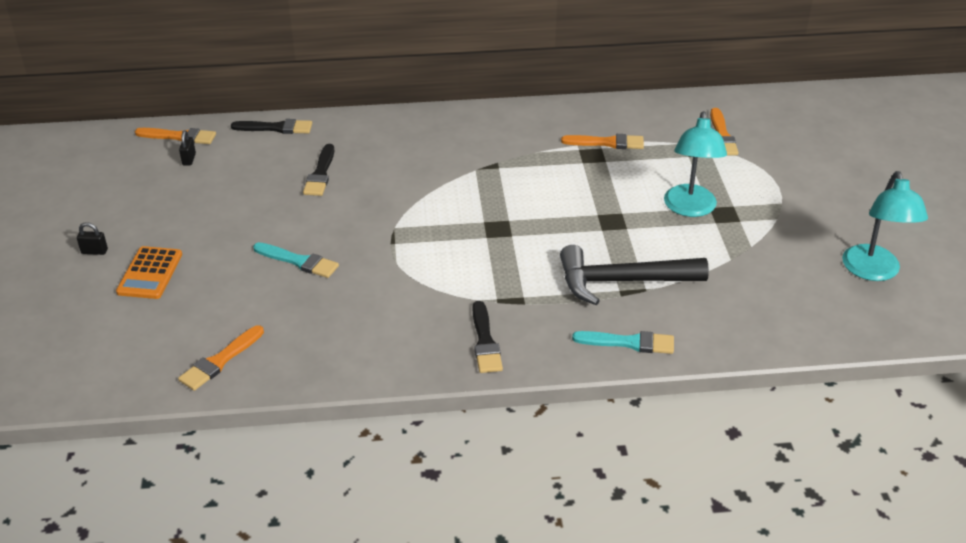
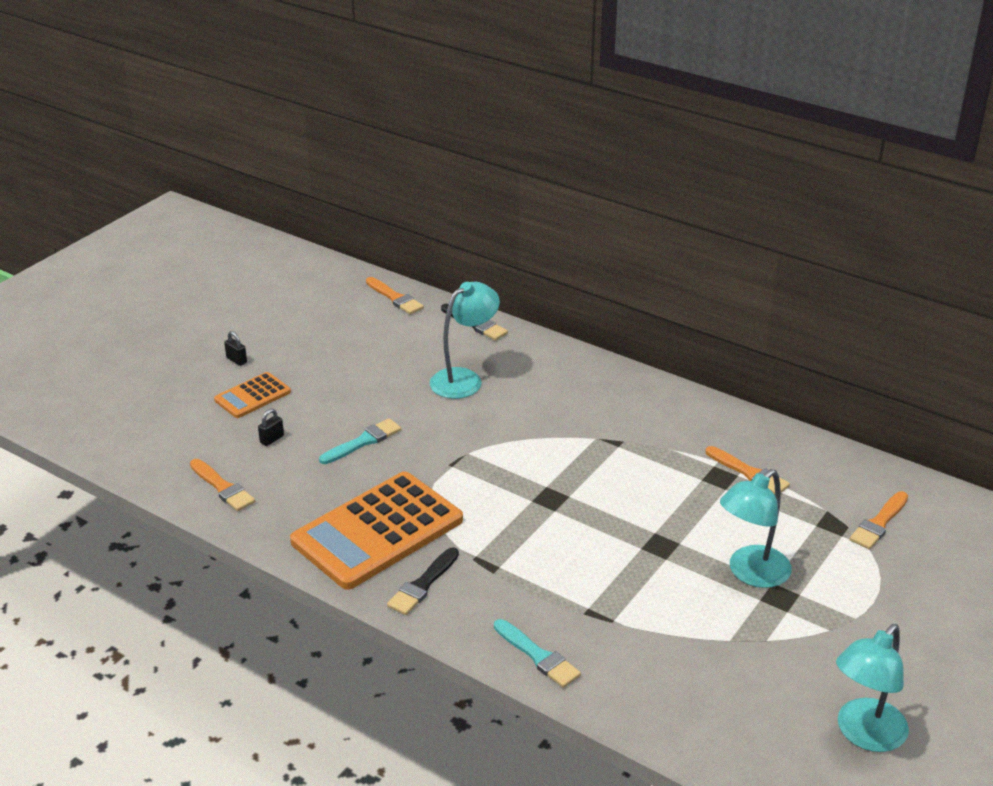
camera: 40 degrees right, 5 degrees down
orange brush [178,325,264,391] -> orange brush turned 120 degrees counterclockwise [190,459,255,511]
black padlock [179,130,196,166] -> black padlock moved to [258,409,284,446]
turquoise brush [253,242,339,278] -> turquoise brush turned 105 degrees counterclockwise [319,418,401,464]
black brush [303,144,334,196] -> turquoise lamp [429,282,500,399]
black hammer [560,245,709,305] -> none
none -> orange calculator [290,471,463,590]

